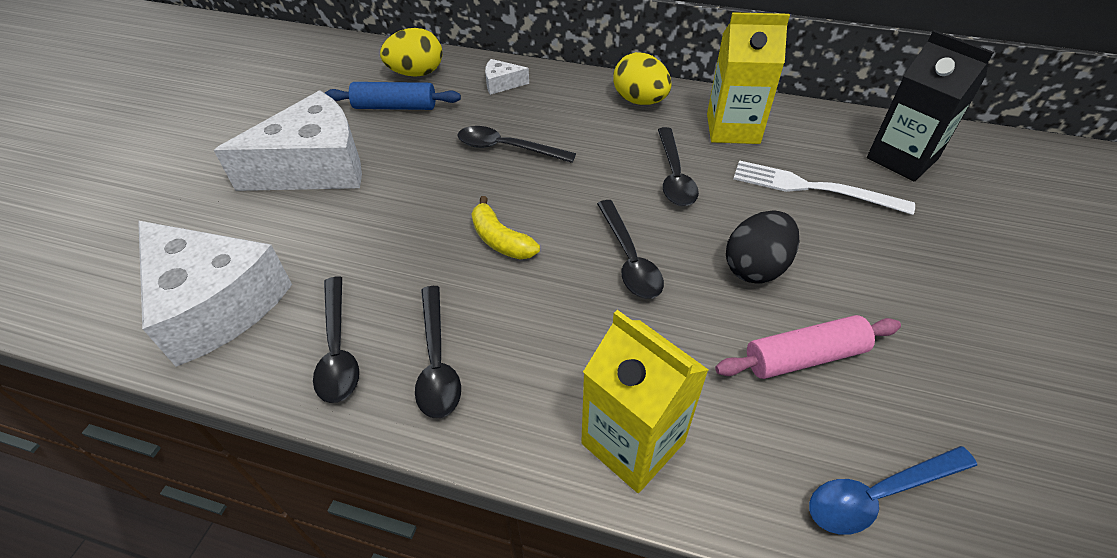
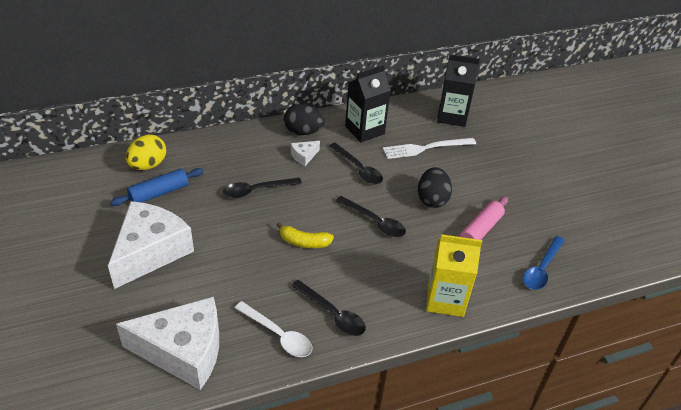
camera: 40 degrees left, 5 degrees down
black spoon [313,276,359,403] -> white spoon [235,301,312,357]
white cheese [485,59,529,95] -> white cheese moved to [291,141,320,166]
yellow egg [613,52,672,105] -> black egg [284,104,325,135]
yellow carton [707,12,790,144] -> black carton [345,65,391,142]

